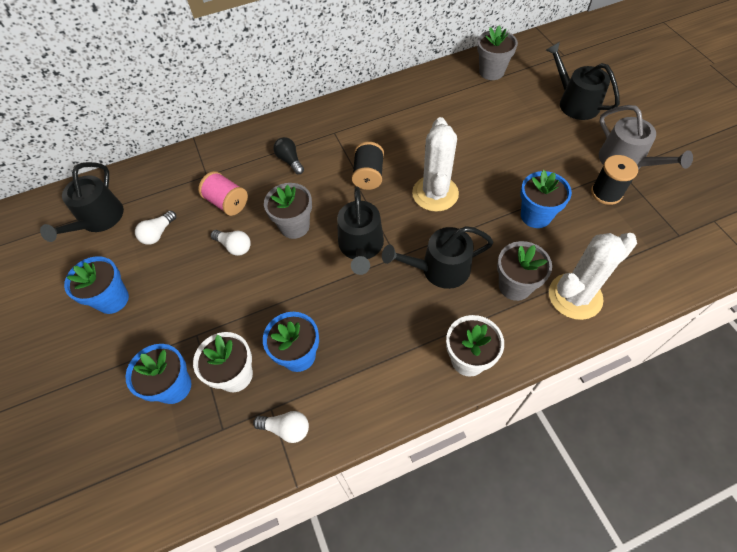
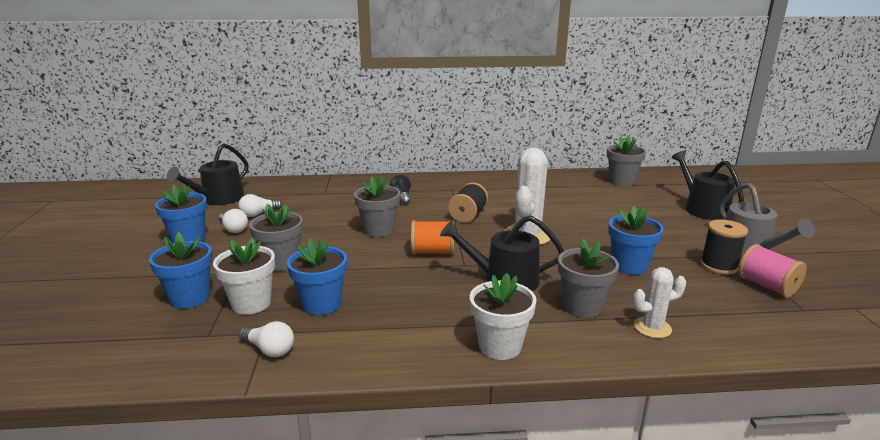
camera: 15 degrees right, 35 degrees down
pink spool [198,171,248,216] -> pink spool moved to [738,244,807,298]
white light bulb [211,230,251,256] -> white light bulb moved to [219,209,248,233]
black watering can [337,186,384,275] -> orange spool [411,220,454,254]
white cactus [549,233,637,320] -> white cactus [633,267,686,338], size x0.56
none -> grey flower pot [249,204,303,271]

